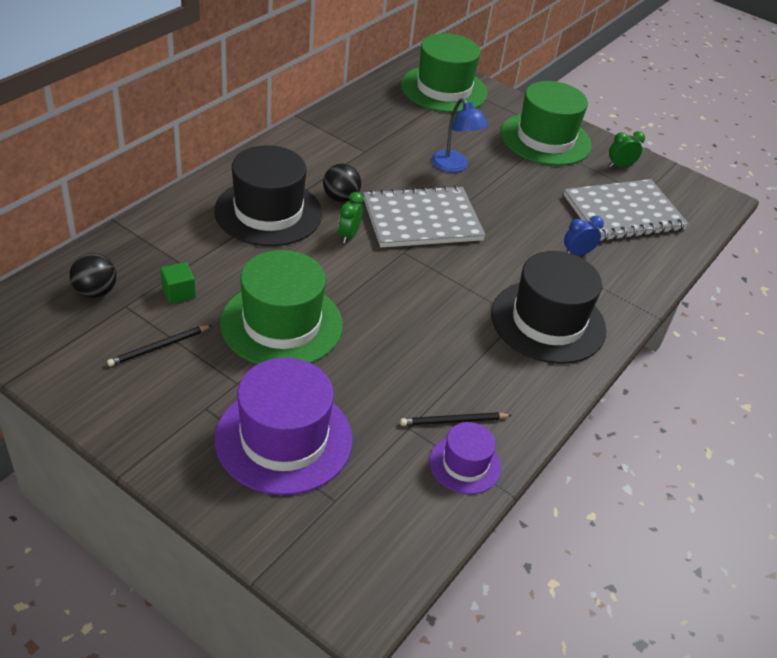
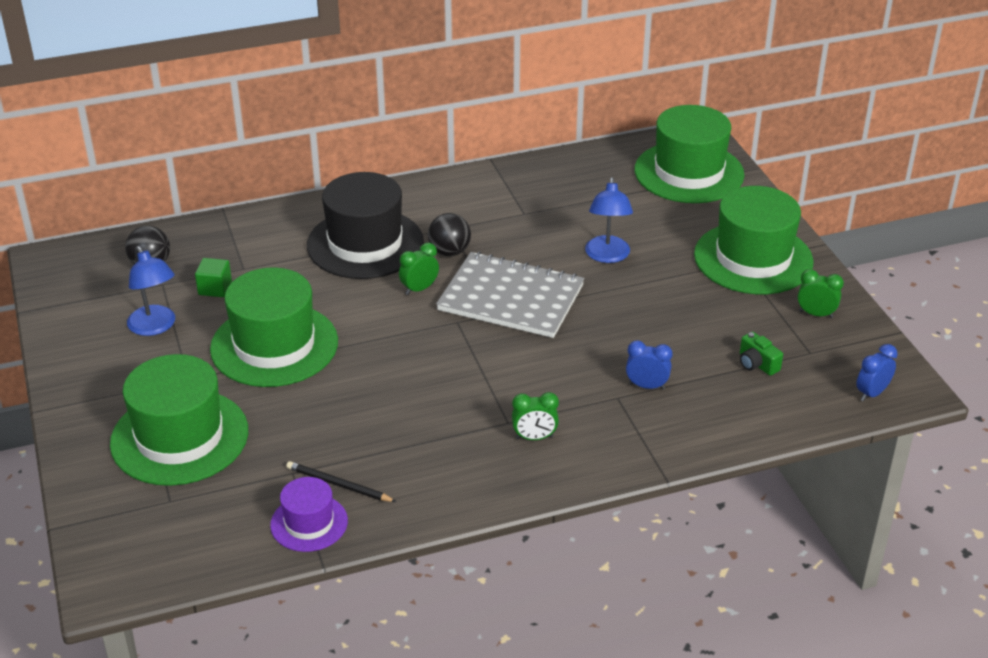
camera: 40 degrees right, 5 degrees down
black pencil [107,325,212,366] -> blue lamp [127,246,175,336]
purple hat [215,358,353,495] -> green hat [110,354,248,486]
black hat [491,251,607,364] -> green clock [512,392,559,440]
grey notebook [564,179,689,241] -> green camera [740,331,783,376]
none -> blue clock [856,344,898,402]

